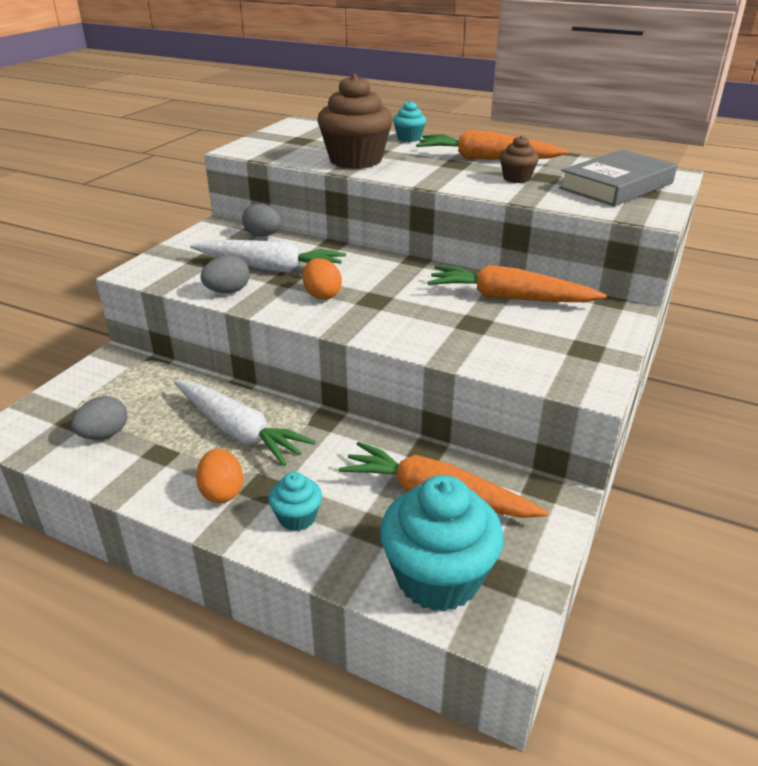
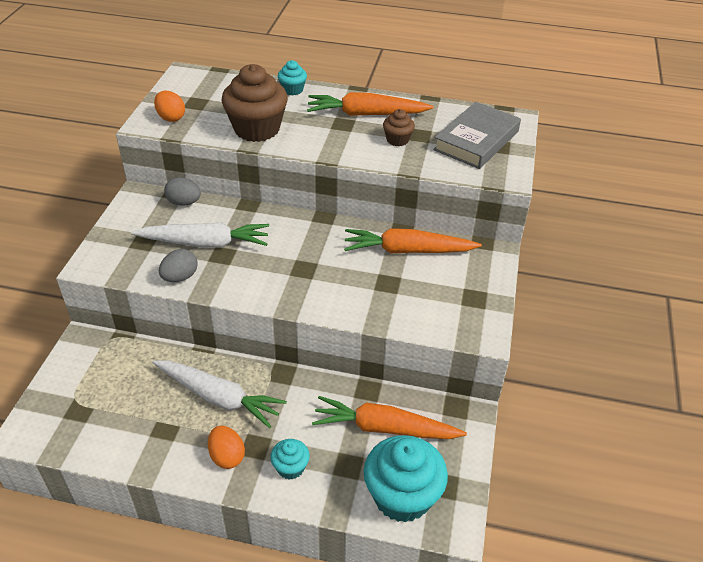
camera: 15 degrees left, 10 degrees up
grey egg [71,396,127,439] -> none
orange egg [303,258,342,300] -> orange egg moved to [154,91,185,122]

